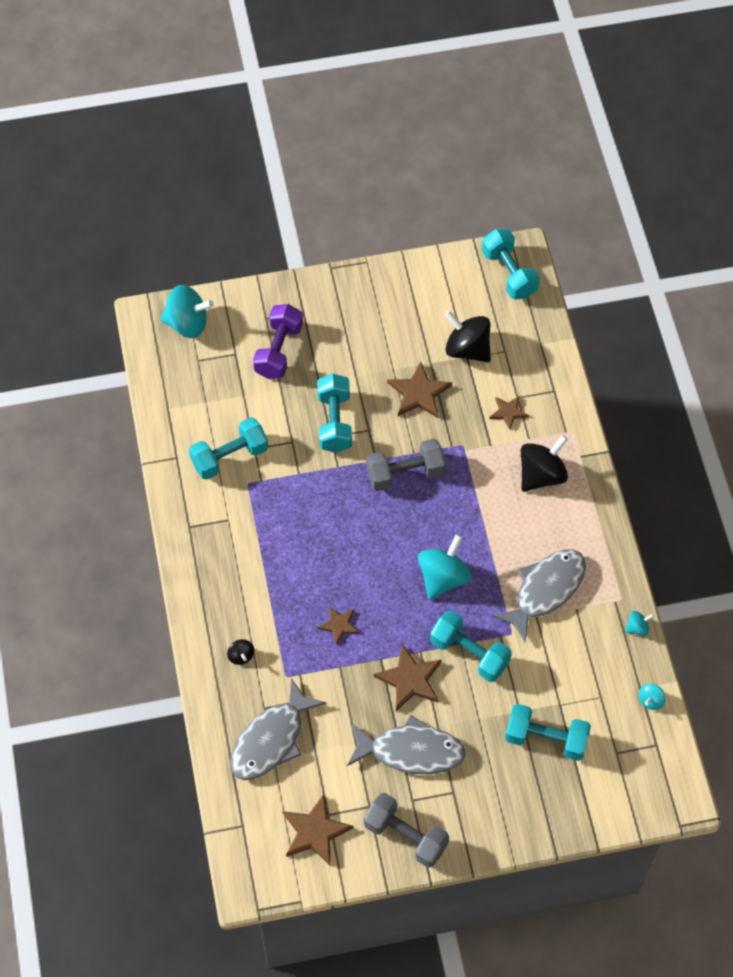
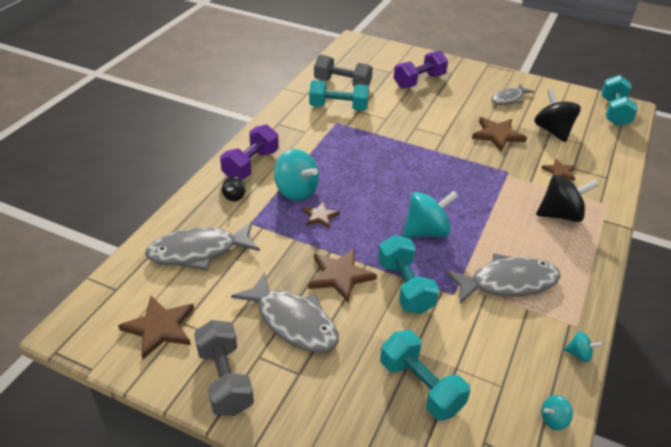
camera: 35 degrees right, 20 degrees down
turquoise spinning top [161,285,214,338] -> turquoise spinning top moved to [274,149,319,201]
turquoise dumbbell [317,374,352,453] -> none
grey dumbbell [366,439,446,491] -> grey dumbbell moved to [314,55,373,86]
none -> purple dumbbell [220,124,279,180]
none -> grey fish [491,83,534,105]

